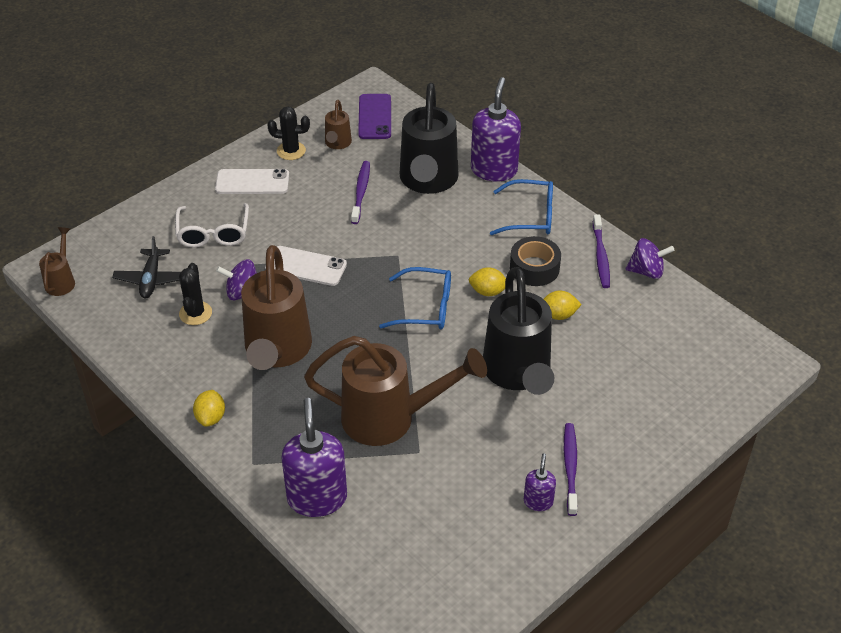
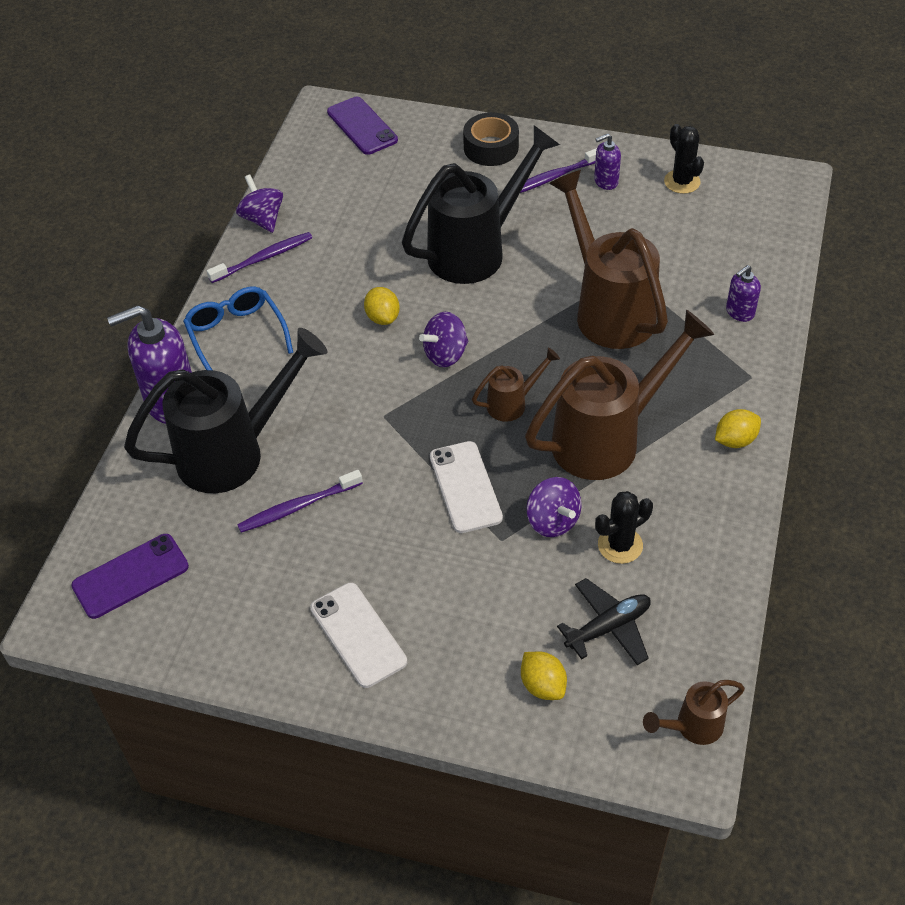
camera: 120 degrees left, 5 degrees up
white glasses [175,203,249,247] -> none
black cactus [267,106,310,160] -> black cactus moved to [664,124,704,194]
purple soap dispenser [281,398,347,517] -> purple soap dispenser [726,265,761,322], size x0.50
brown watering can [325,100,352,149] -> brown watering can moved to [472,348,560,422]
blue glasses [379,267,451,329] -> purple spinning top [419,312,468,367]
black tape [510,236,561,286] -> black tape moved to [463,112,519,166]
yellow lemon [544,291,582,320] -> yellow lemon moved to [521,652,567,700]
none -> purple phone [327,97,398,155]

